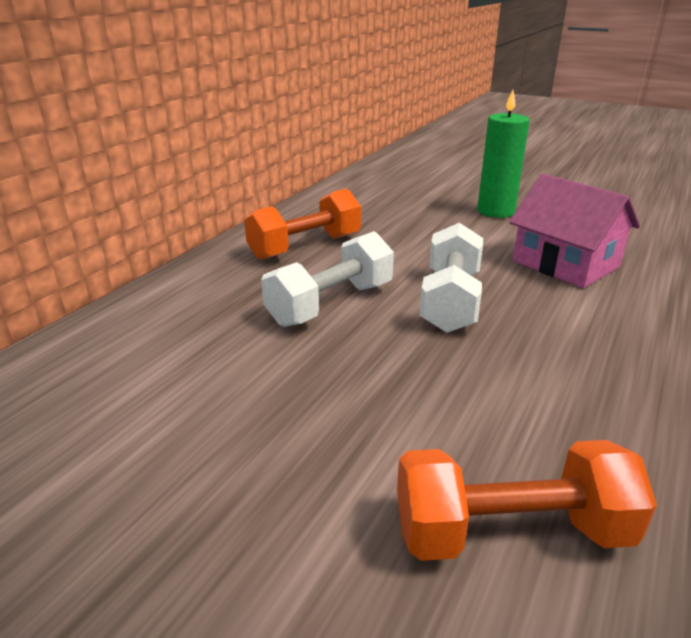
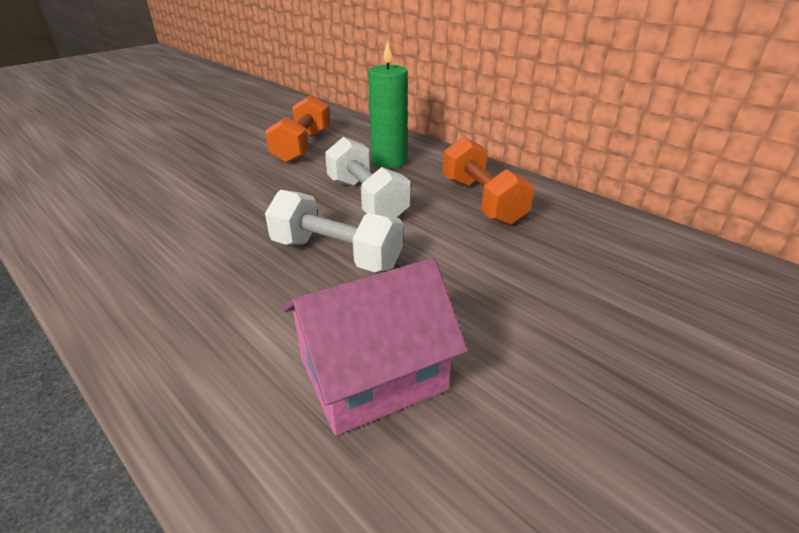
camera: 105 degrees right, 5 degrees up
orange dumbbell [397,440,657,561] -> orange dumbbell moved to [265,95,330,163]
green candle [477,90,530,218] -> green candle moved to [368,40,408,168]

